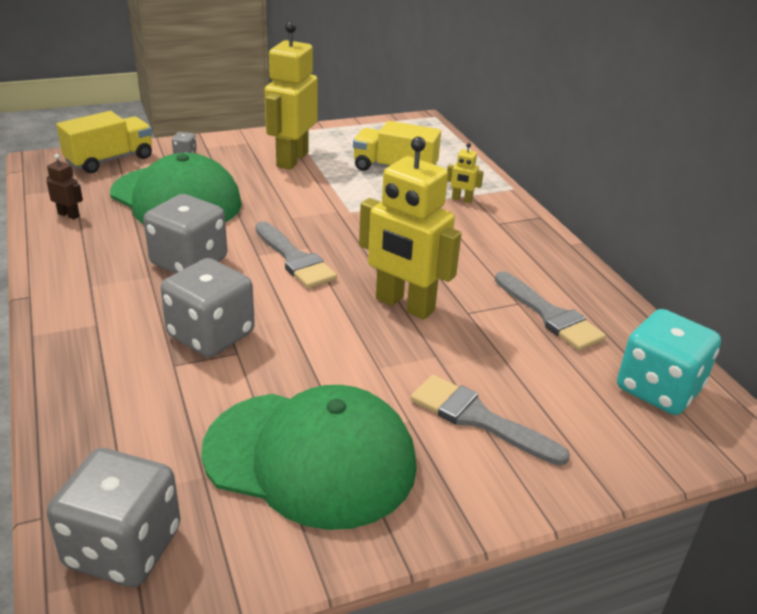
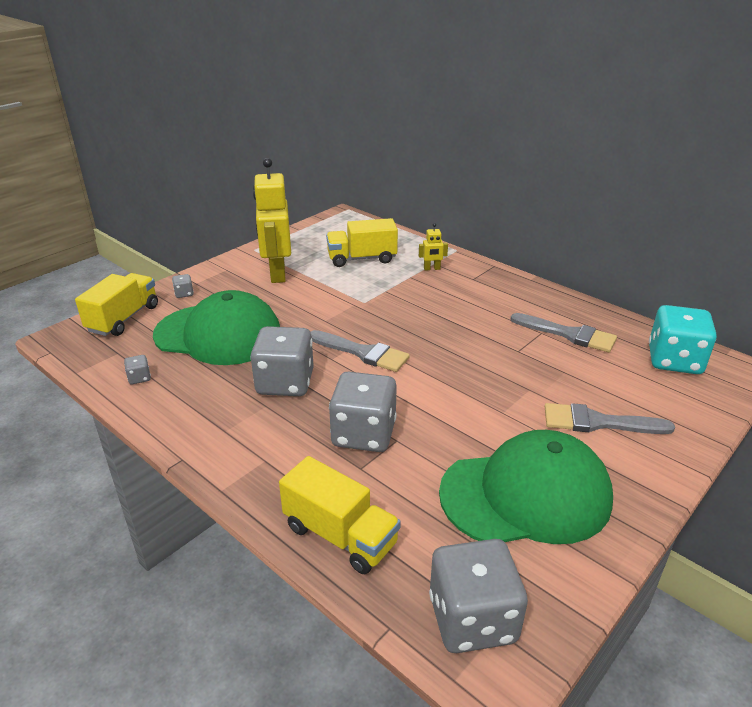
camera: 25 degrees left, 0 degrees up
brown robot [47,154,83,219] -> grey dice [124,355,151,384]
yellow robot [359,137,461,320] -> none
none -> yellow truck [279,456,401,574]

